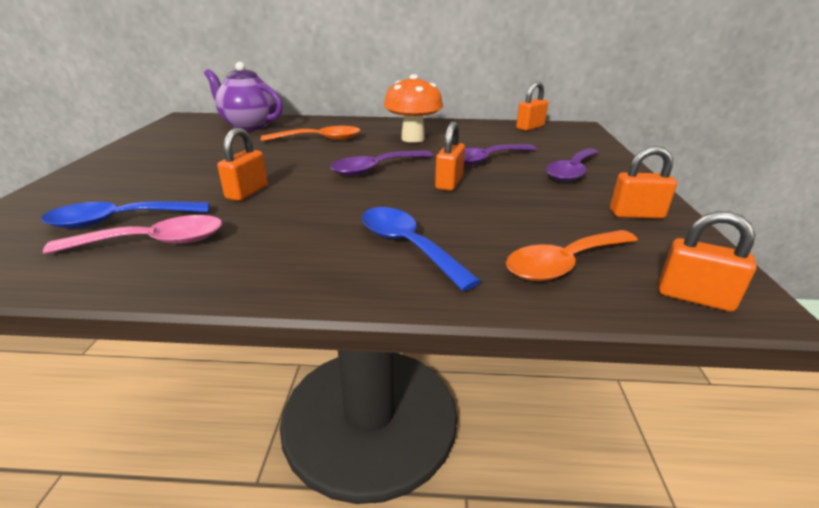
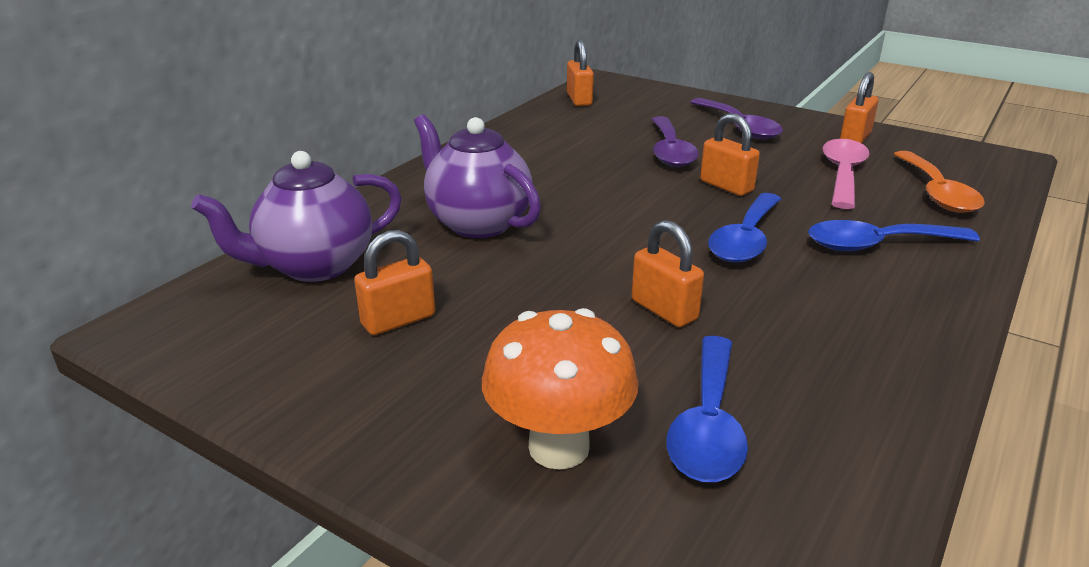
camera: 60 degrees left, 0 degrees up
pink spoon [43,215,222,254] -> pink spoon moved to [822,139,870,209]
orange spoon [261,126,360,141] -> purple teapot [414,114,541,238]
purple spoon [330,150,433,176] -> none
orange mushroom [384,74,443,143] -> orange mushroom moved to [482,308,639,470]
orange padlock [659,211,757,312] -> orange padlock moved to [354,230,435,335]
none -> blue spoon [708,193,781,263]

